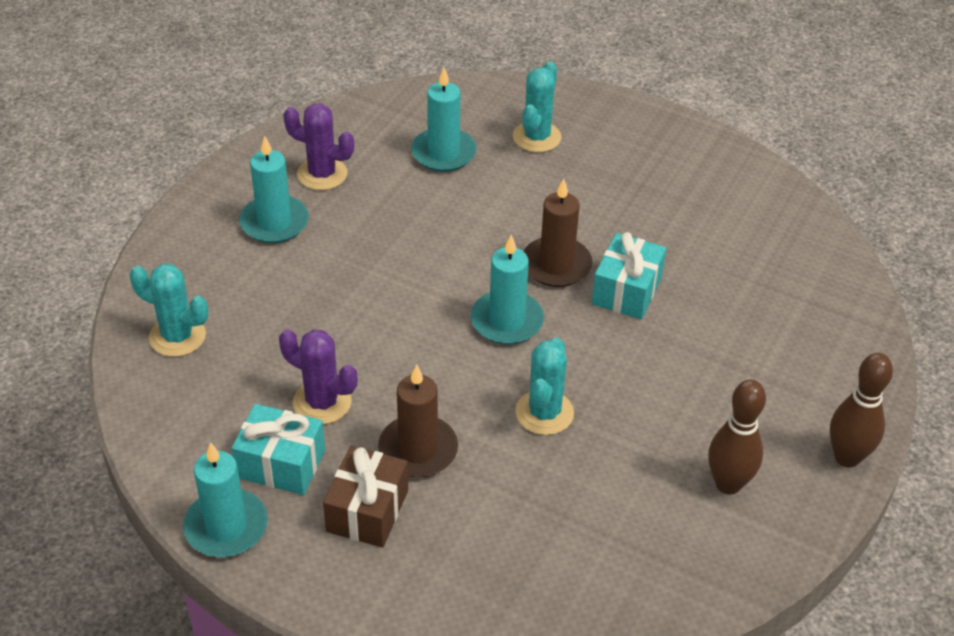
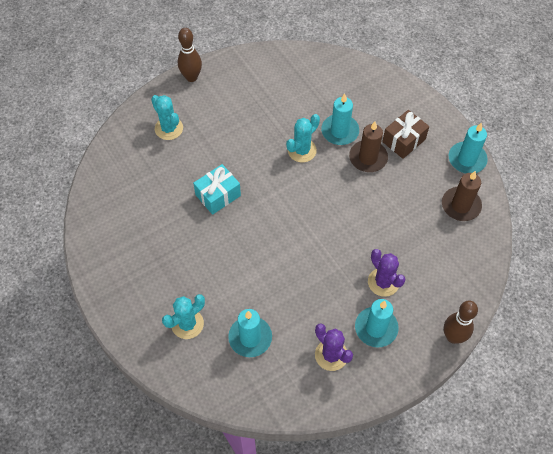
camera: 150 degrees left, 15 degrees up
turquoise cactus [130,264,208,357] -> turquoise cactus moved to [151,95,183,140]
turquoise gift [232,404,325,495] -> none
purple cactus [279,329,358,424] -> purple cactus moved to [368,249,406,297]
turquoise candle [471,235,544,345] -> turquoise candle moved to [321,93,359,145]
brown candle [524,179,592,287] -> brown candle moved to [442,171,482,221]
brown bowling pin [708,380,766,495] -> brown bowling pin moved to [444,301,478,344]

